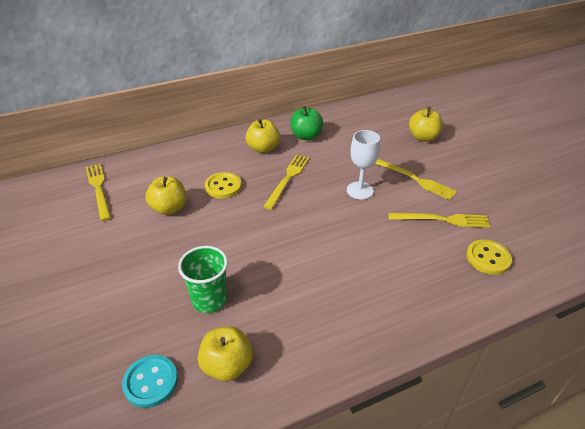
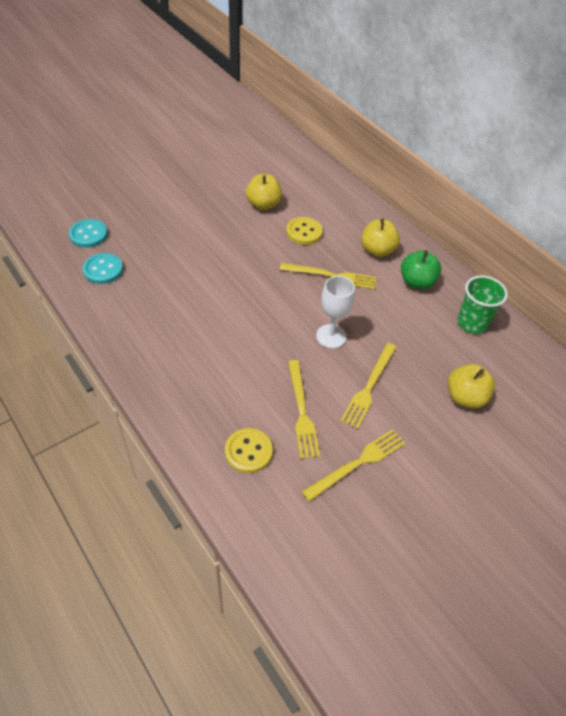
camera: 75 degrees right, 10 degrees up
yellow fork [86,163,111,221] -> yellow fork moved to [302,429,405,502]
green cup [178,246,228,313] -> green cup moved to [457,276,508,334]
yellow apple [198,326,253,382] -> turquoise button [83,253,123,284]

